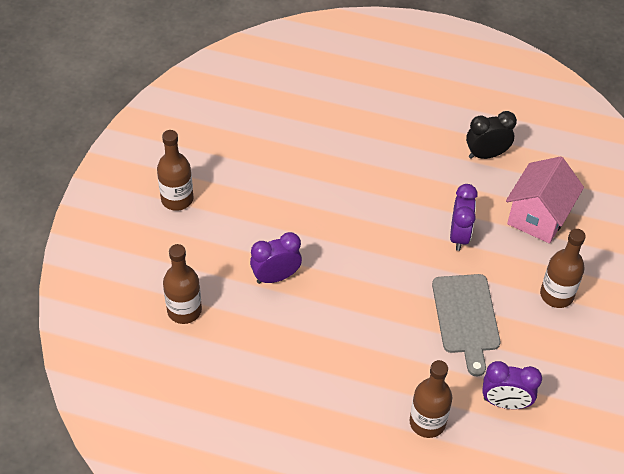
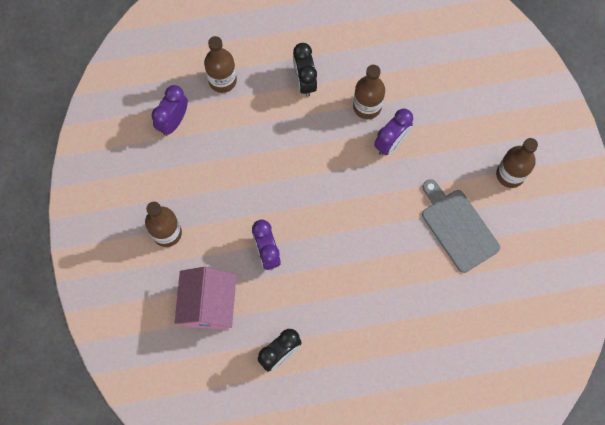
camera: 155 degrees right, 20 degrees up
brown bottle [163,244,202,324] -> brown bottle moved to [353,65,385,119]
grey cutting board [432,274,500,376] -> grey cutting board moved to [422,179,500,273]
purple clock [482,361,542,409] -> purple clock turned 45 degrees counterclockwise [151,85,188,136]
none -> black clock [293,43,317,97]

